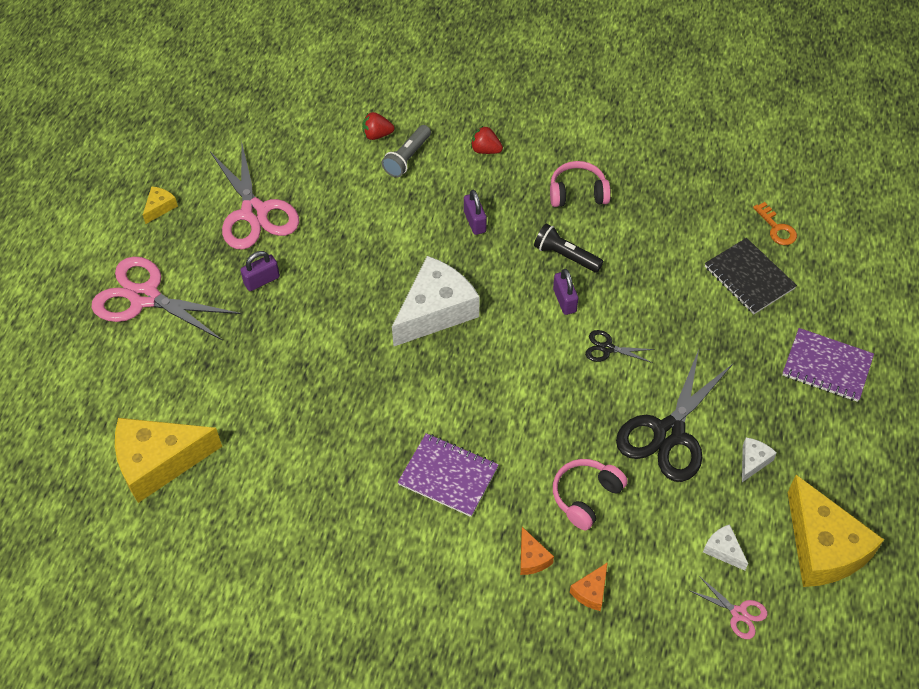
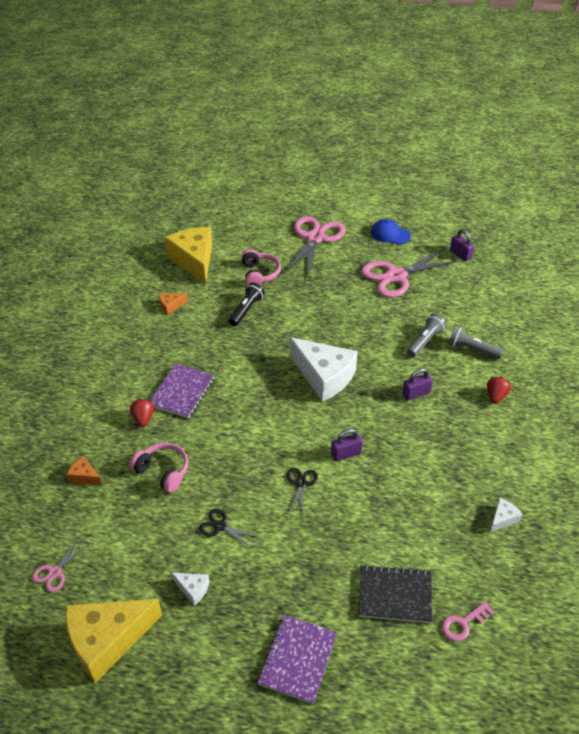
camera: 85 degrees right, 10 degrees down
yellow cheese [143,186,178,224] -> blue cap [371,219,411,245]
purple padlock [240,251,280,291] -> purple padlock moved to [450,229,474,261]
red strawberry [362,112,394,140] -> red strawberry moved to [130,399,154,427]
orange cheese [520,527,554,575] -> orange cheese moved to [159,293,188,315]
black flashlight [534,224,603,273] -> black flashlight moved to [229,282,265,326]
pink headphones [550,161,611,207] -> pink headphones moved to [242,249,281,285]
black scissors [616,349,733,482] -> black scissors [199,509,259,547], size x0.45
white cheese [703,524,748,571] -> white cheese moved to [490,498,523,532]
black notebook [705,238,797,314] -> black notebook turned 45 degrees clockwise [359,564,432,623]
orange key [753,202,797,245] -> pink key [442,602,494,641]
none -> grey flashlight [407,314,446,357]

